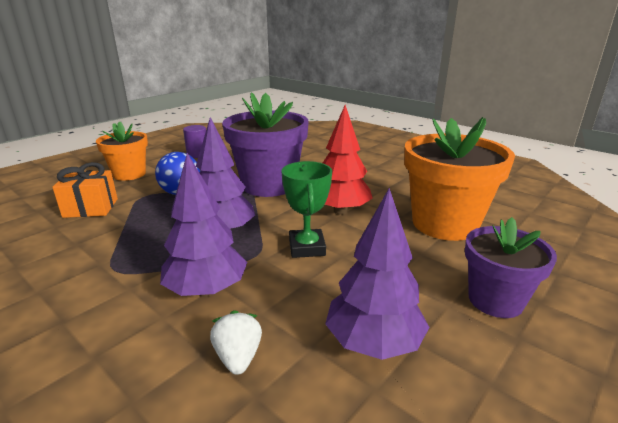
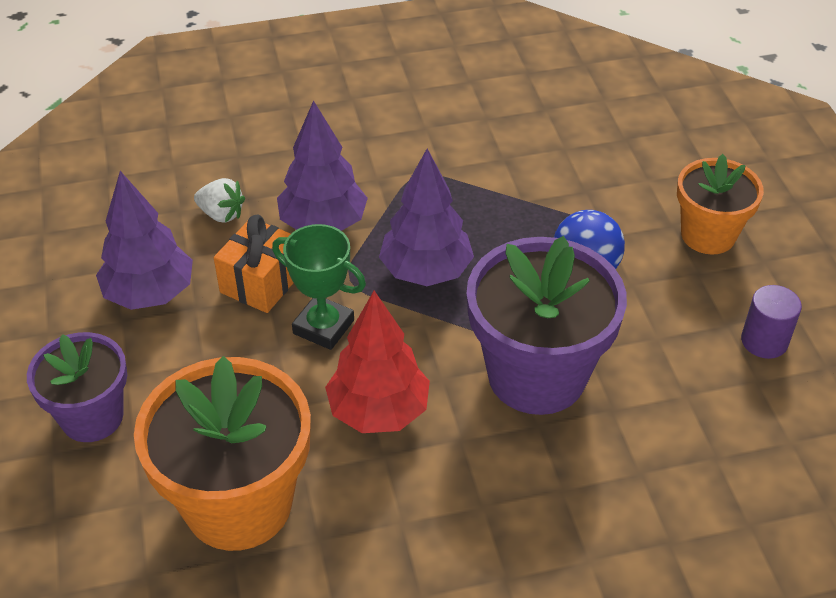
camera: 125 degrees right, 20 degrees up
orange gift [52,162,118,218] -> orange gift moved to [214,215,294,313]

